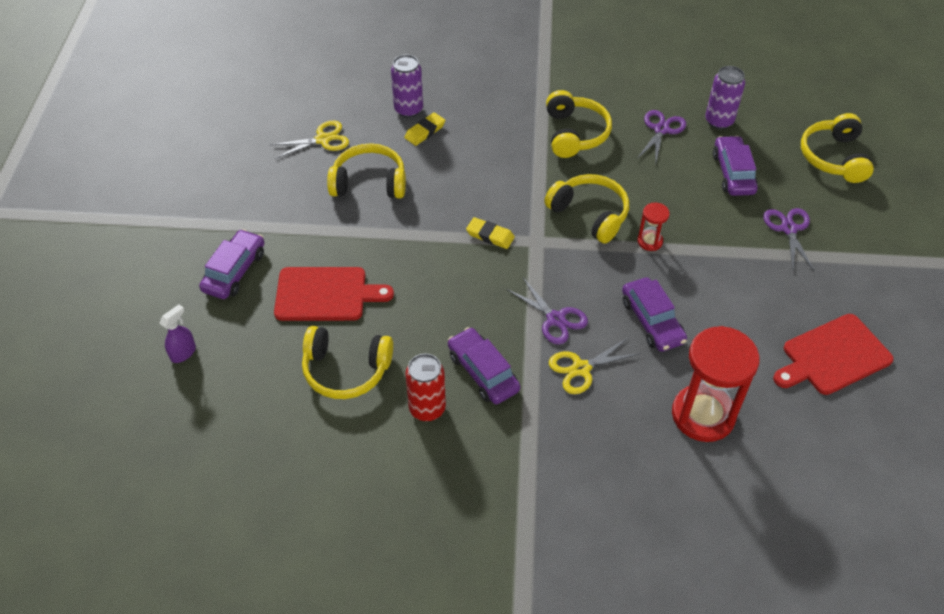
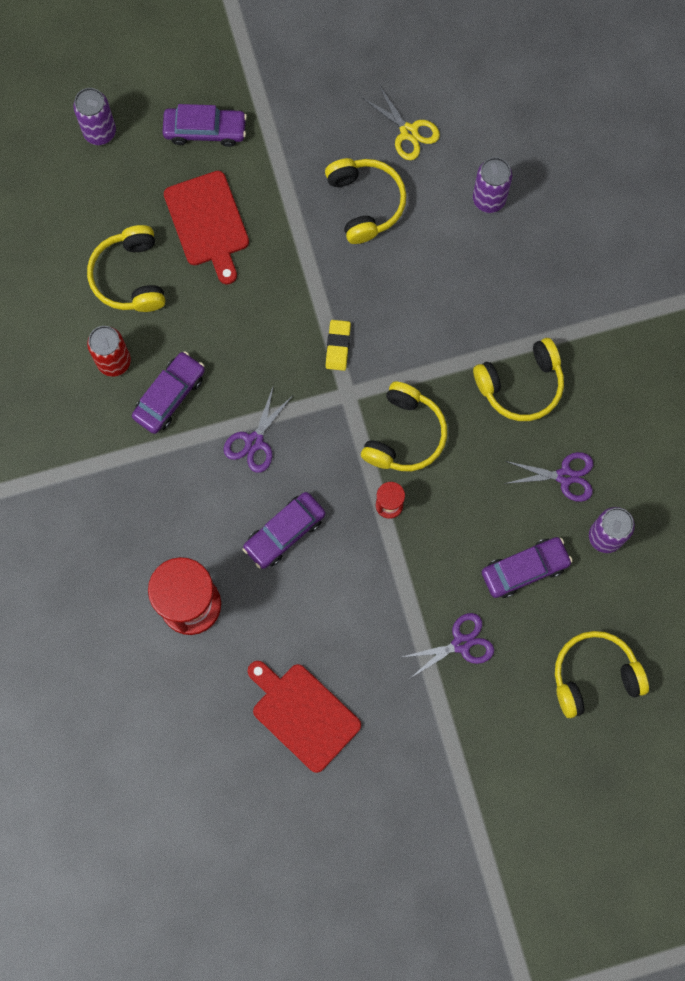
camera: 70 degrees right, 25 degrees up
purple spray bottle [159,304,196,363] -> purple can [73,88,116,145]
yellow eraser [404,112,445,146] -> none
yellow scissors [549,337,641,394] -> none

